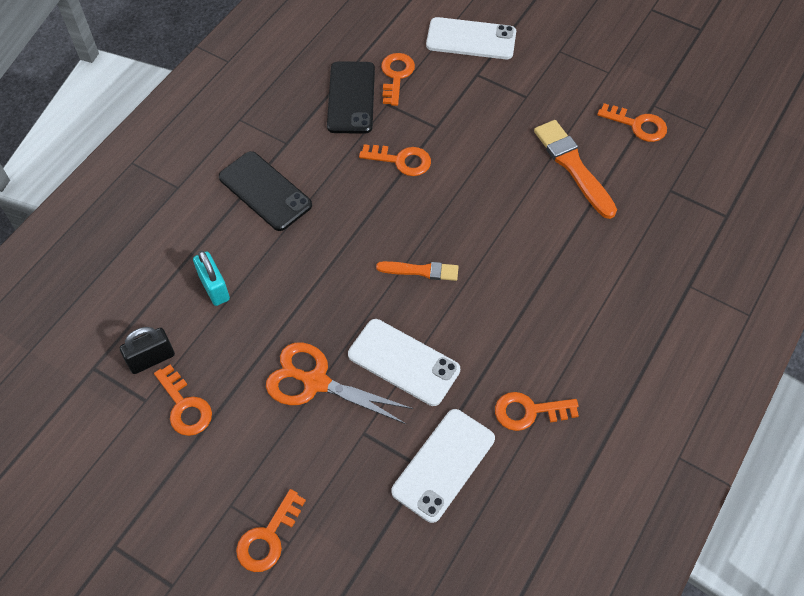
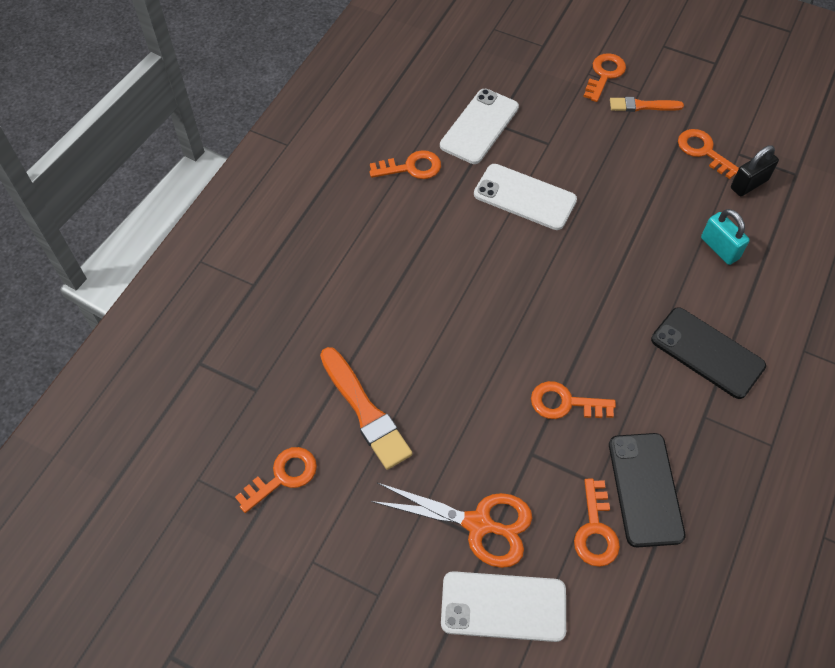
camera: 175 degrees right, 0 degrees up
orange scissors [266,342,413,424] -> orange scissors moved to [371,483,532,568]
orange brush [376,261,458,281] -> orange brush moved to [610,97,684,112]
orange key [597,103,667,142] -> orange key turned 120 degrees clockwise [235,447,317,513]

